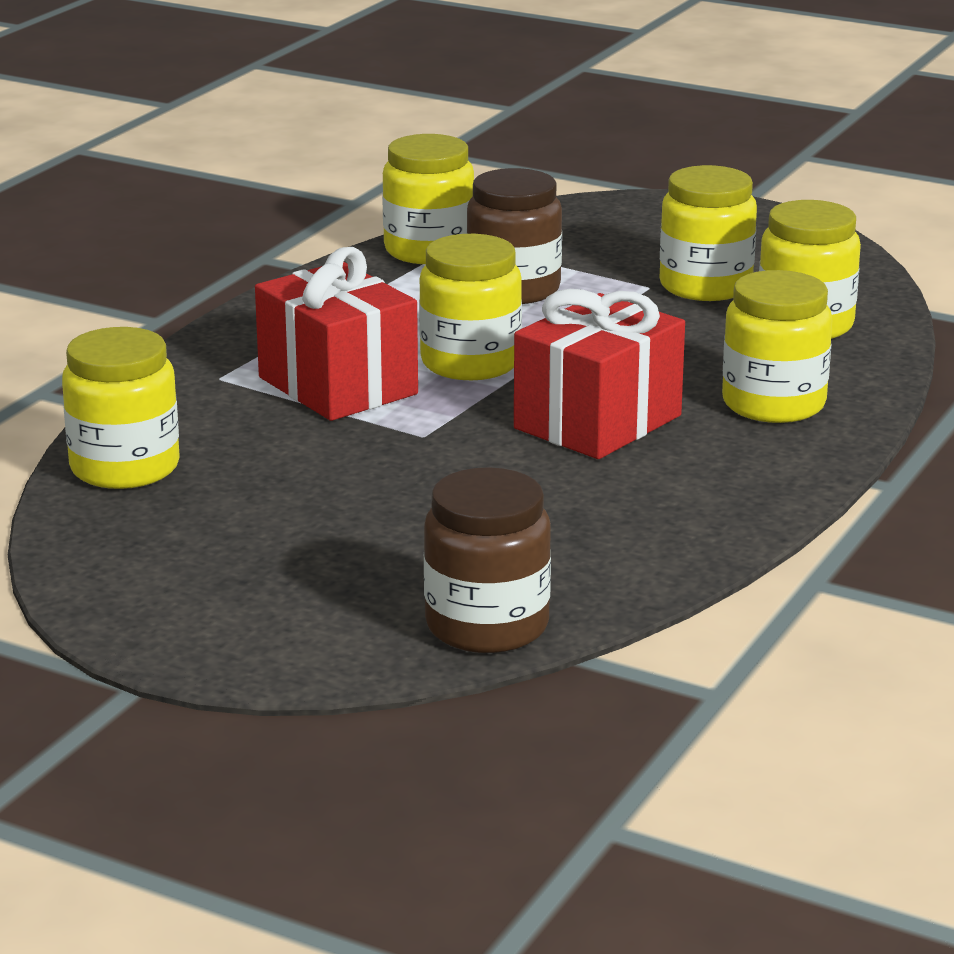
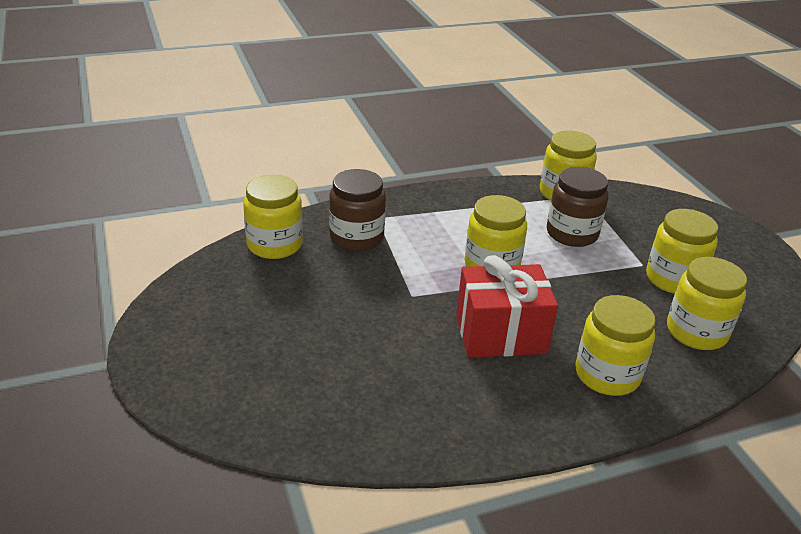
camera: 40 degrees right, 10 degrees up
red gift [255,247,418,421] -> none
brown jar [424,467,551,653] -> brown jar moved to [329,169,386,252]

